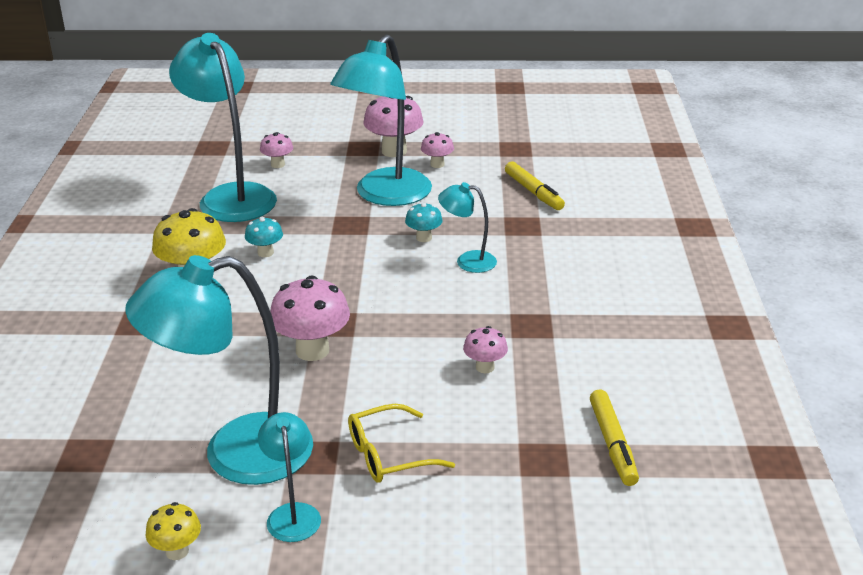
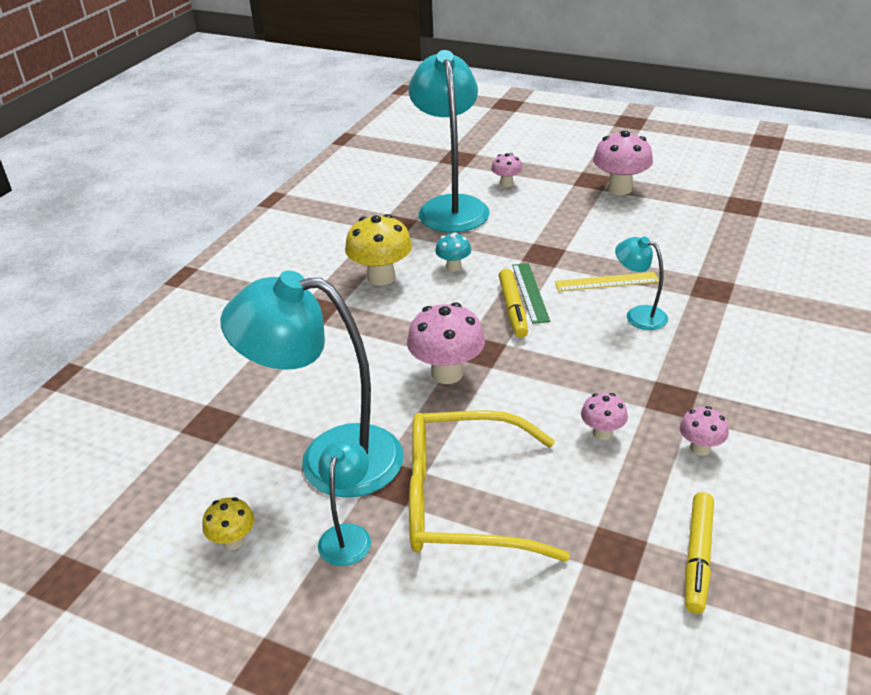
camera: 25 degrees right, 5 degrees up
turquoise lamp [330,34,432,206] -> none
yellow glasses [348,404,455,483] -> yellow glasses [409,410,570,561], size x1.79
turquoise mushroom [405,202,443,242] -> yellow ruler [555,272,659,291]
pink mushroom [421,132,454,168] -> pink mushroom moved to [679,406,729,456]
yellow marker [505,162,565,210] -> yellow marker moved to [499,269,528,338]
none -> green ruler [512,263,550,324]

